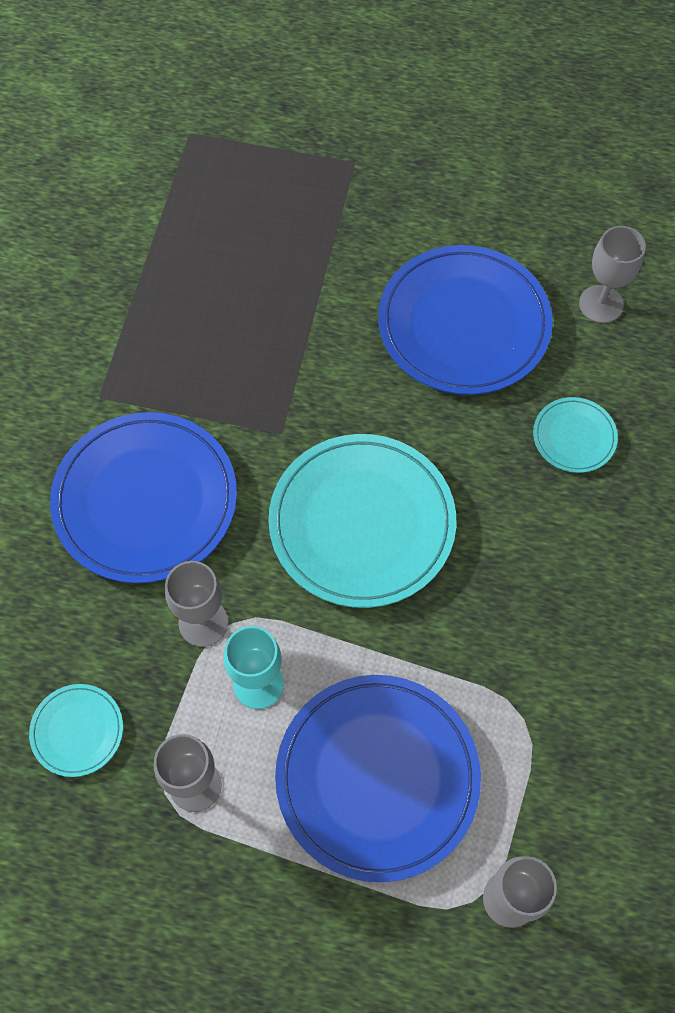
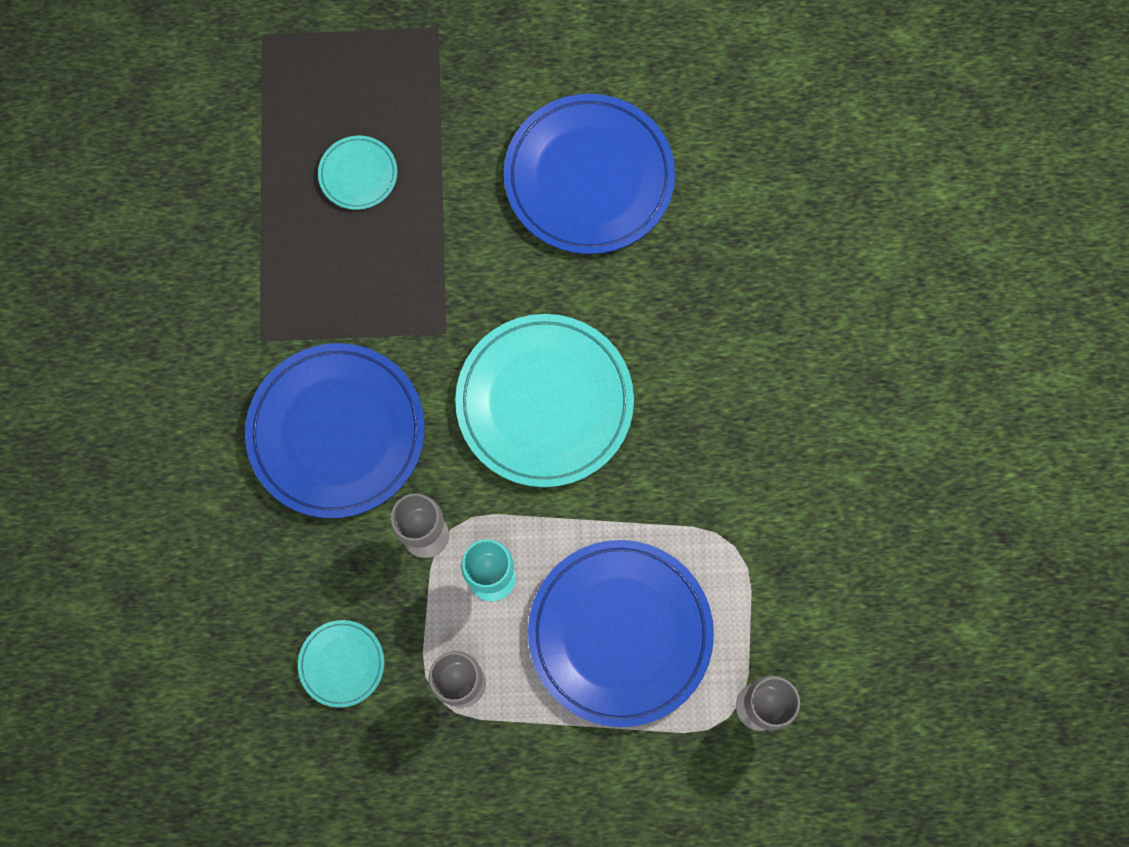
camera: 15 degrees left, 10 degrees up
turquoise plate [533,397,618,473] -> turquoise plate moved to [318,135,397,210]
grey goblet [579,226,646,323] -> none

